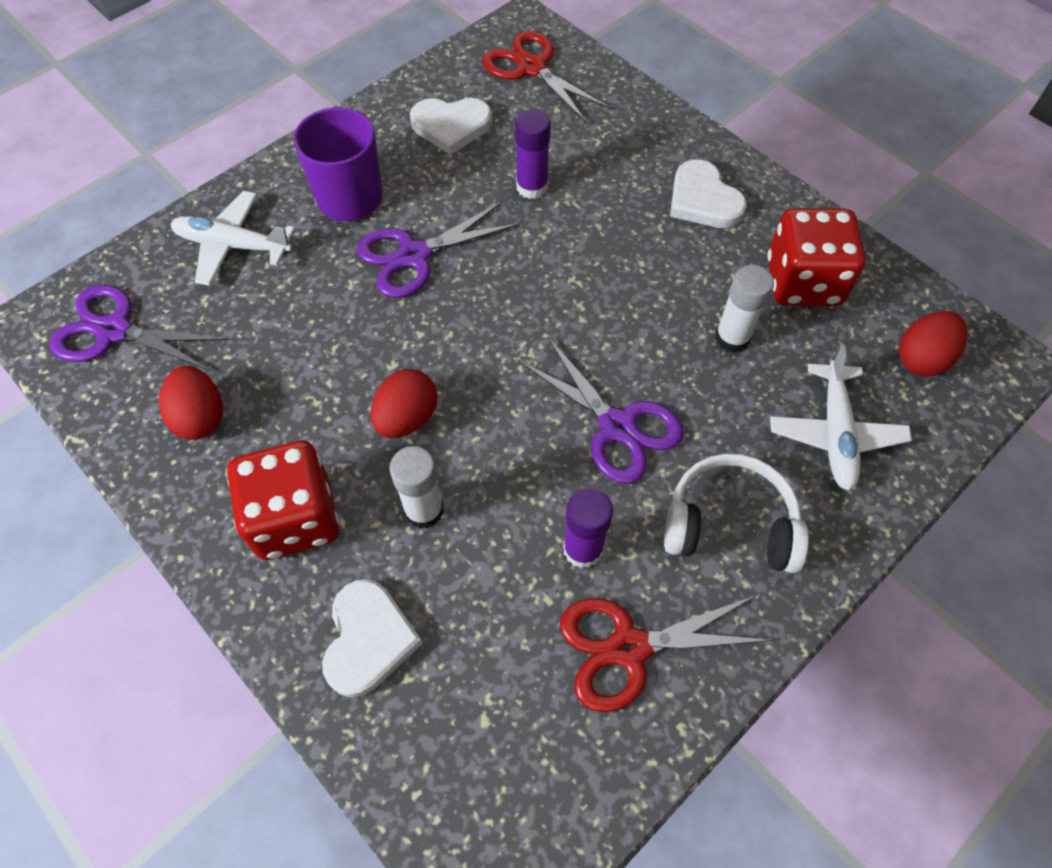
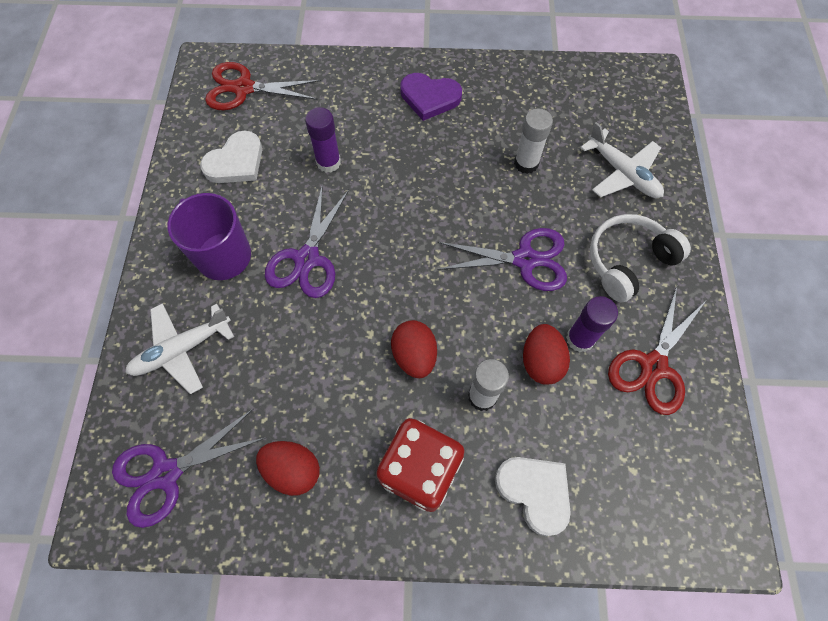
camera: 45 degrees left, 5 degrees up
white heart [670,160,747,228] -> purple heart [400,73,462,121]
red dice [767,208,866,306] -> none
red egg [899,311,968,377] -> red egg moved to [523,324,570,385]

